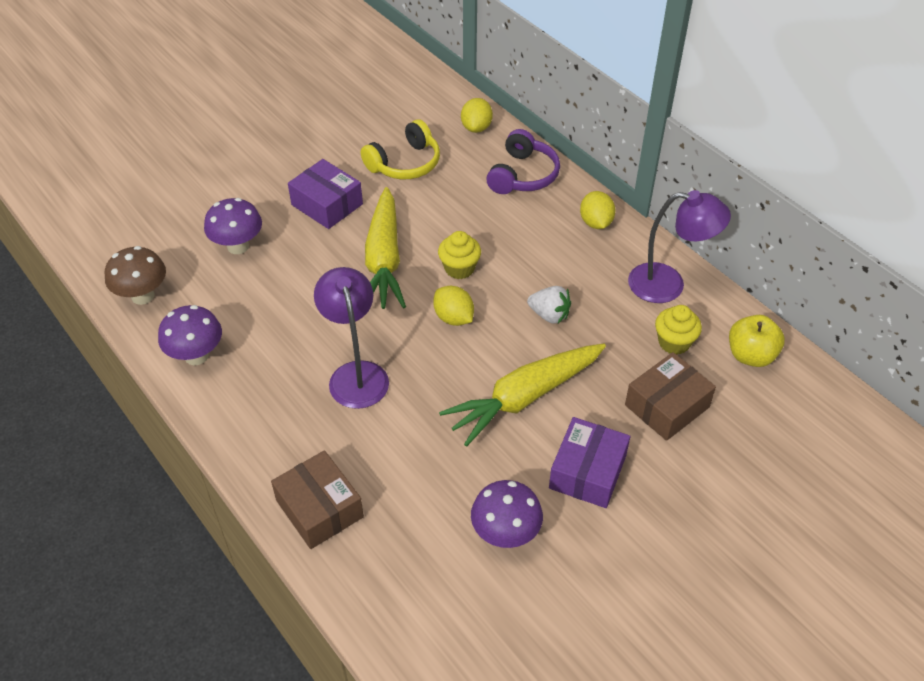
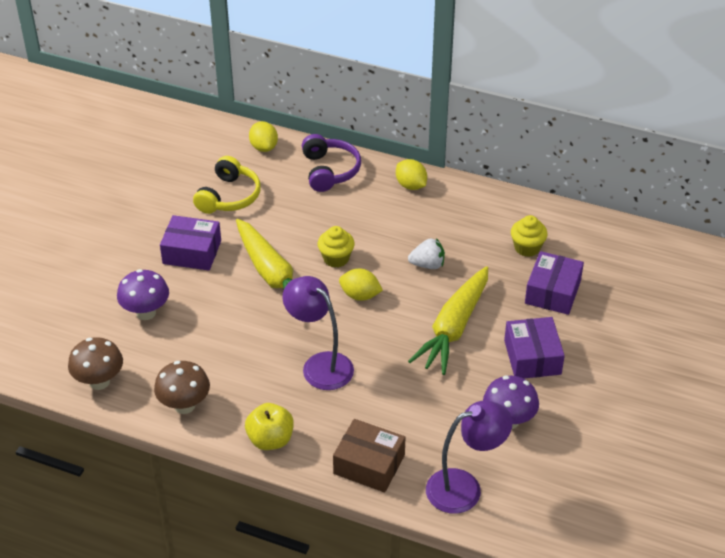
camera: 30 degrees left, 5 degrees down
purple mushroom [158,305,222,365] -> brown mushroom [154,361,210,414]
brown box [625,352,716,441] -> purple box [525,251,584,315]
purple lamp [628,190,731,303] -> purple lamp moved to [426,401,513,514]
yellow apple [729,315,785,367] -> yellow apple moved to [245,403,294,450]

